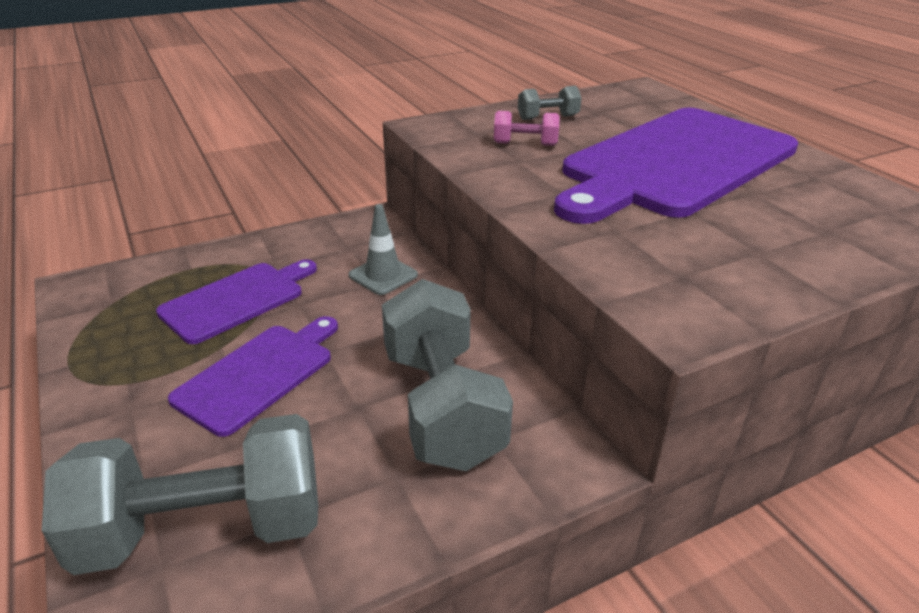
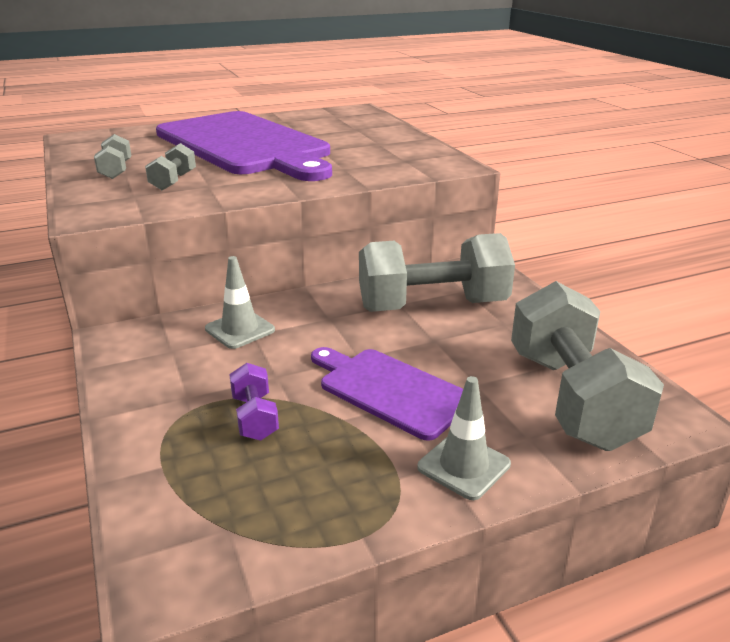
camera: 85 degrees left, 5 degrees down
purple cutting board [156,259,317,344] -> purple dumbbell [229,363,279,441]
pink dumbbell [494,111,560,146] -> grey dumbbell [145,143,196,190]
none -> grey traffic cone [417,376,511,500]

